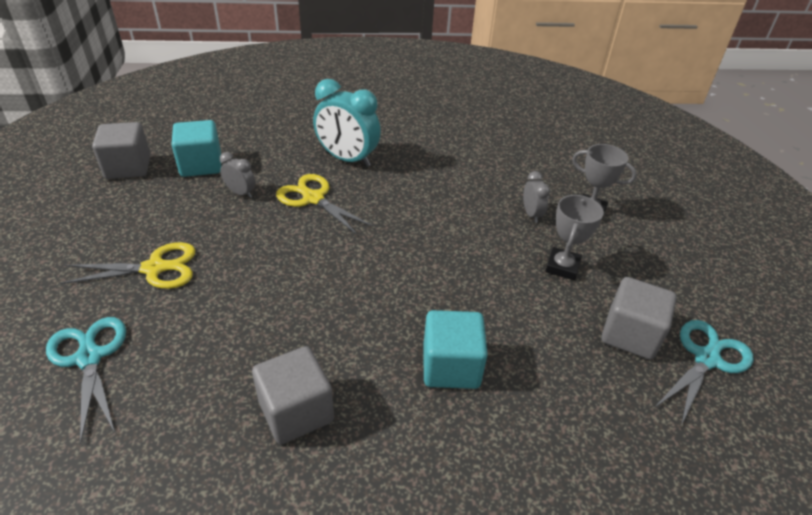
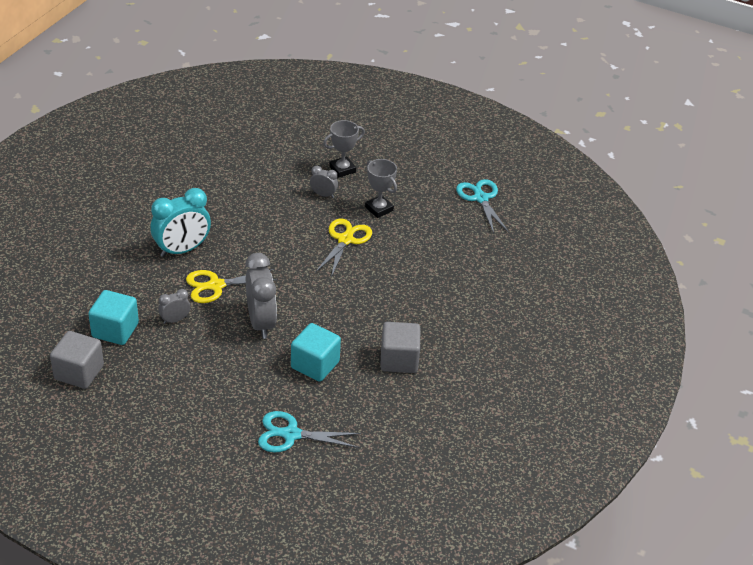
camera: 60 degrees left, 0 degrees up
yellow scissors [59,242,195,289] -> yellow scissors moved to [315,219,372,277]
turquoise cube [423,310,488,389] -> turquoise cube moved to [291,323,341,382]
grey cube [601,277,677,360] -> none
none -> grey clock [245,253,277,339]

